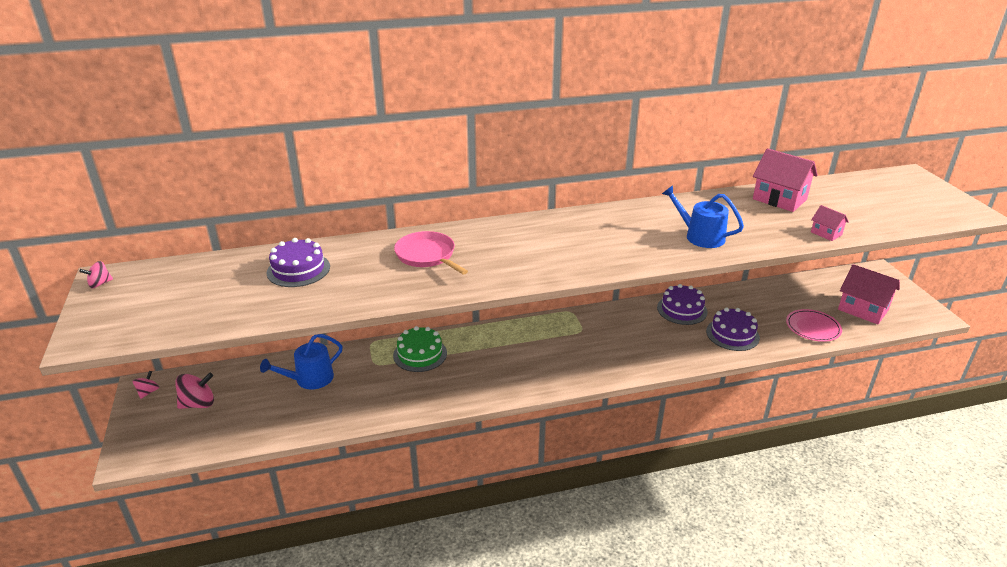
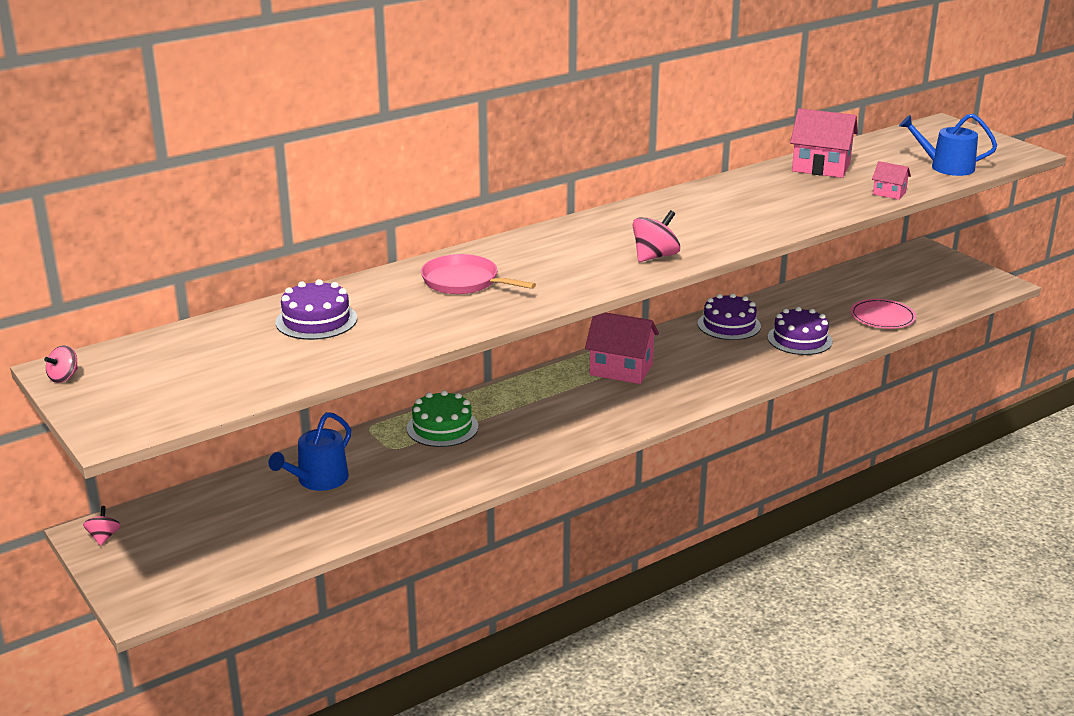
camera: 20 degrees left, 5 degrees down
pink spinning top [175,372,214,409] -> pink spinning top moved to [632,210,680,262]
blue watering can [662,185,744,248] -> blue watering can moved to [899,113,997,176]
pink house [838,264,900,325] -> pink house moved to [585,312,659,384]

